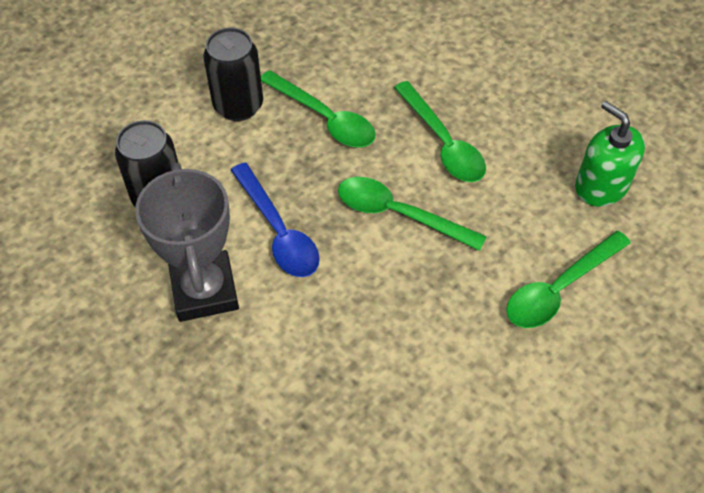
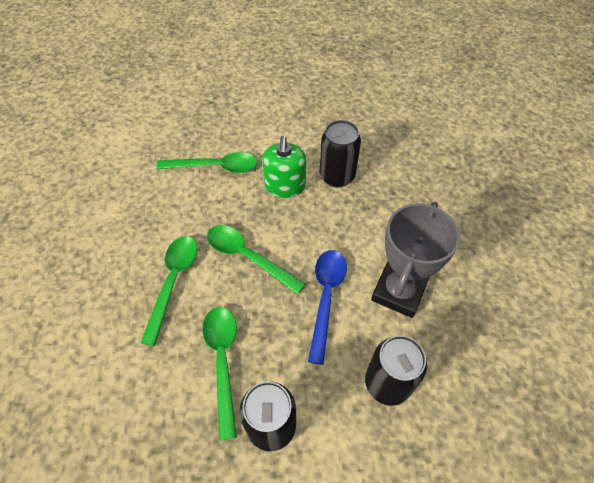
camera: 140 degrees left, 0 degrees up
green spoon [338,177,487,251] -> green spoon turned 150 degrees clockwise [207,225,305,295]
green soap dispenser [575,101,645,206] -> green soap dispenser moved to [262,136,306,198]
none -> black can [320,120,361,187]

